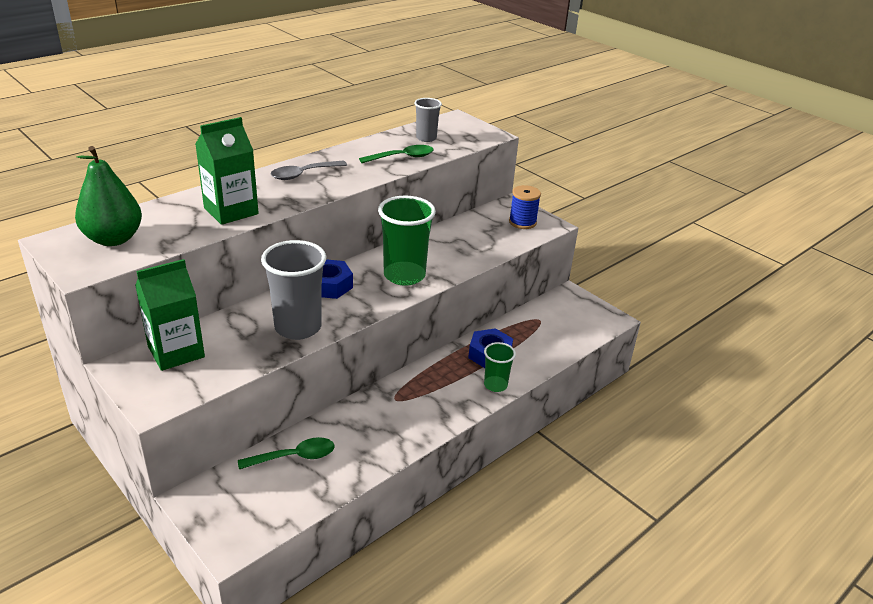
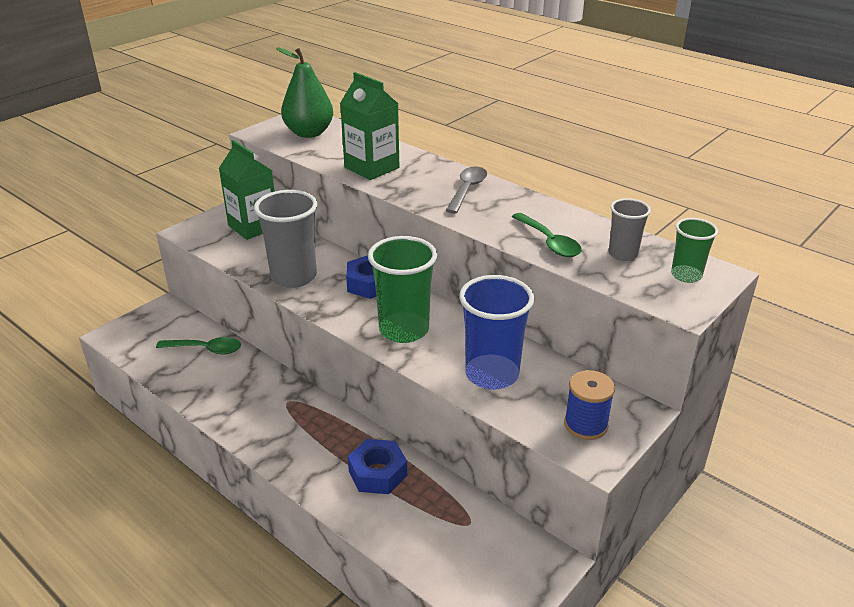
camera: 85 degrees right, 0 degrees up
green spoon [238,437,335,469] -> green spoon turned 60 degrees counterclockwise [156,337,241,354]
grey spoon [271,161,347,180] -> grey spoon turned 60 degrees clockwise [445,167,487,214]
green cup [484,342,516,392] -> green cup moved to [671,218,718,283]
none -> blue cup [459,275,534,390]

